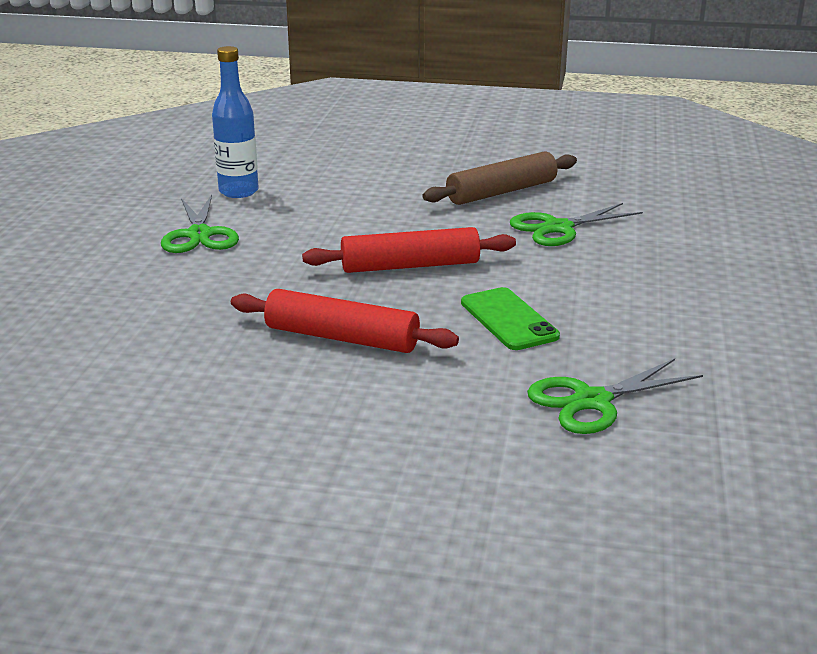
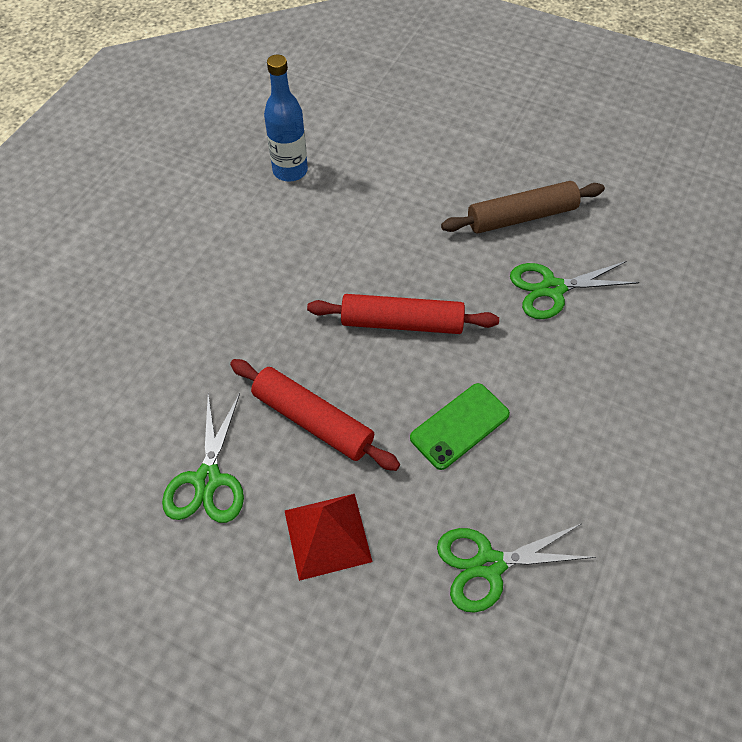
camera: 15 degrees right, 30 degrees up
green scissors [161,195,239,253] -> green scissors moved to [162,393,244,523]
green phone [461,287,560,350] -> green phone turned 60 degrees clockwise [410,383,510,470]
none -> red pyramid [285,494,372,581]

